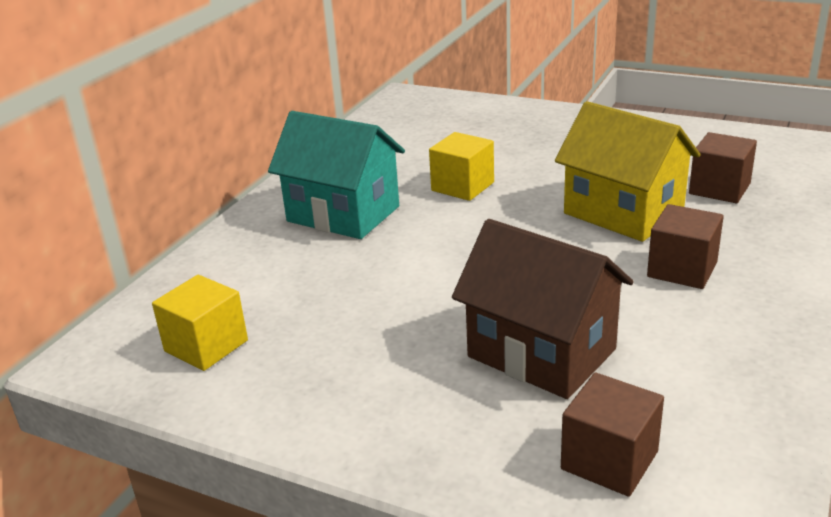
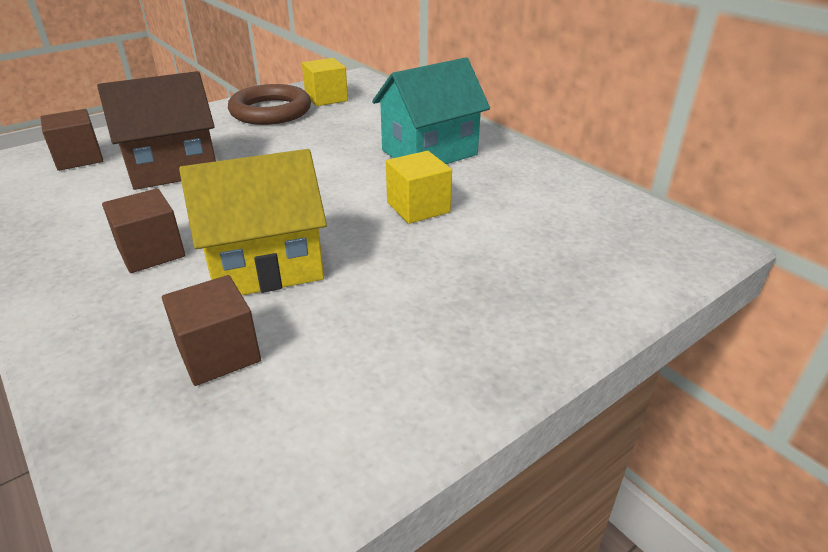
camera: 115 degrees right, 5 degrees up
none -> brown ring [228,84,311,125]

